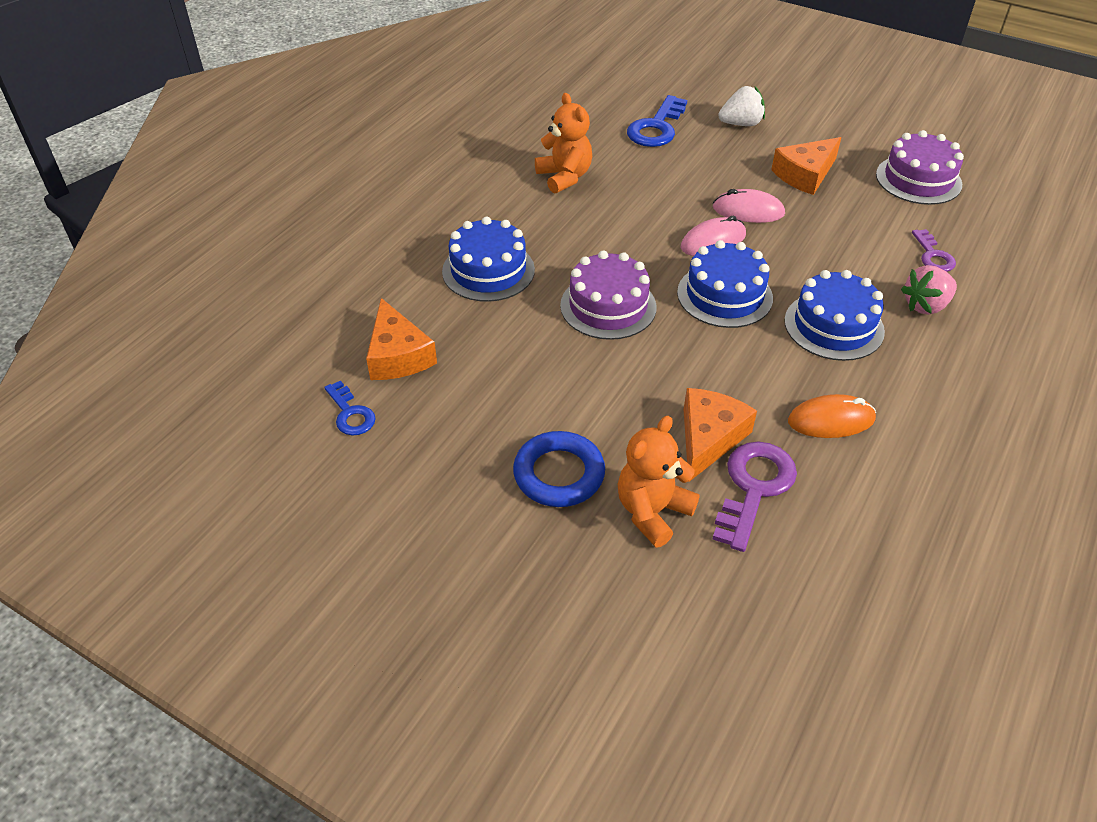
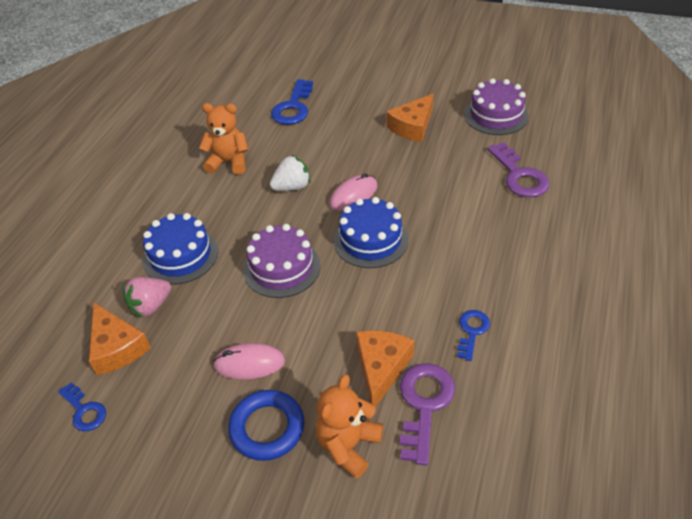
camera: 10 degrees left, 0 degrees up
orange teddy bear [535,93,592,194] -> orange teddy bear turned 45 degrees counterclockwise [199,103,248,175]
pink mouse [713,189,785,223] -> pink mouse moved to [212,343,285,379]
white strawberry [718,86,765,126] -> white strawberry moved to [270,155,311,191]
blue cake [784,270,885,361] -> none
orange mouse [788,394,876,438] -> blue key [457,310,490,361]
pink strawberry [901,265,957,315] -> pink strawberry moved to [123,277,171,318]
purple key [912,229,956,272] -> purple key [487,142,550,197], size x1.67

